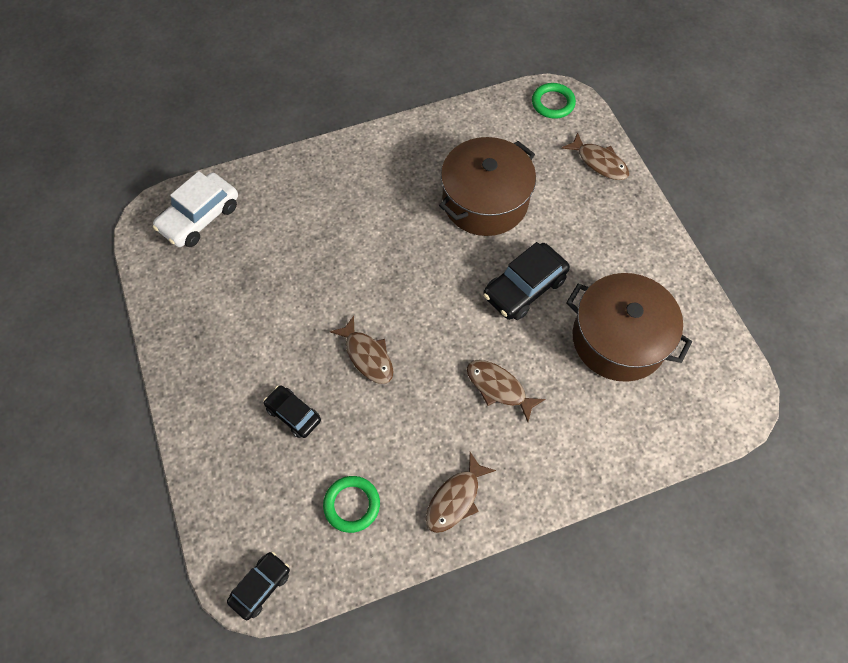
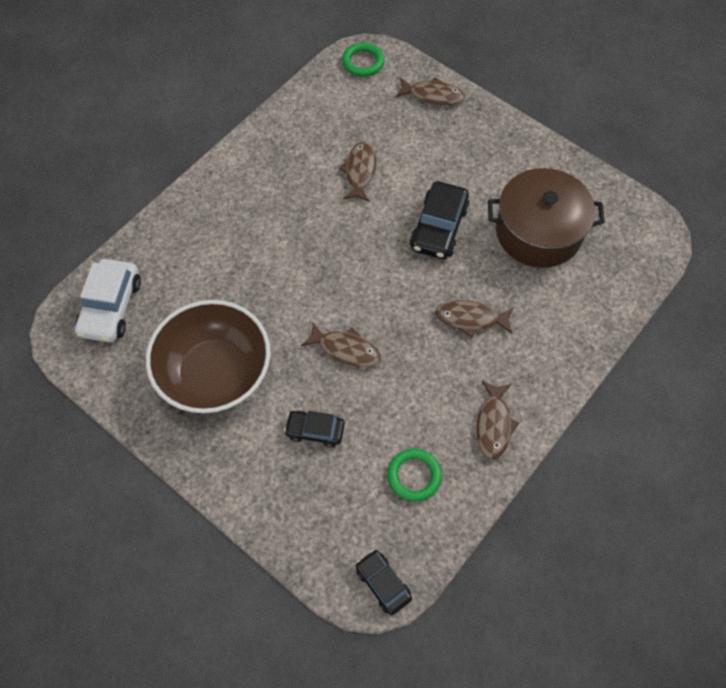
camera: 30 degrees left, 0 degrees up
black car [227,552,290,620] -> black car turned 45 degrees counterclockwise [356,549,412,615]
brown pot [439,137,536,236] -> brown fish [339,142,376,202]
none -> brown bowl [146,300,271,413]

